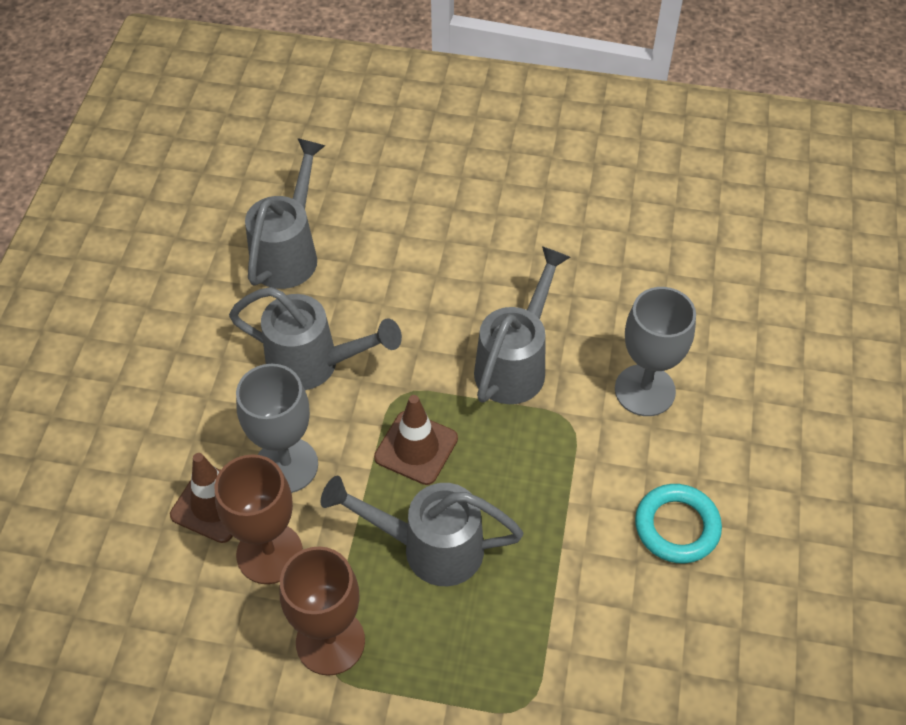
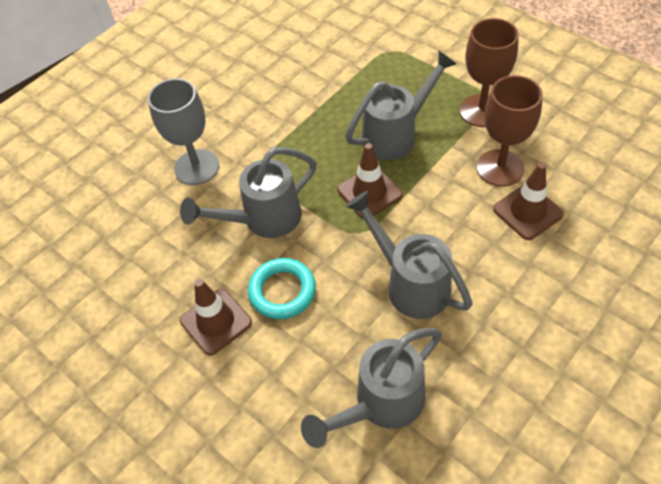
camera: 145 degrees left, 0 degrees up
grey goblet [236,364,318,493] -> none
grey watering can [321,476,523,586] -> grey watering can turned 75 degrees counterclockwise [345,50,457,160]
turquoise ring [635,484,722,563] -> turquoise ring moved to [248,258,316,319]
none -> brown traffic cone [180,279,252,356]

